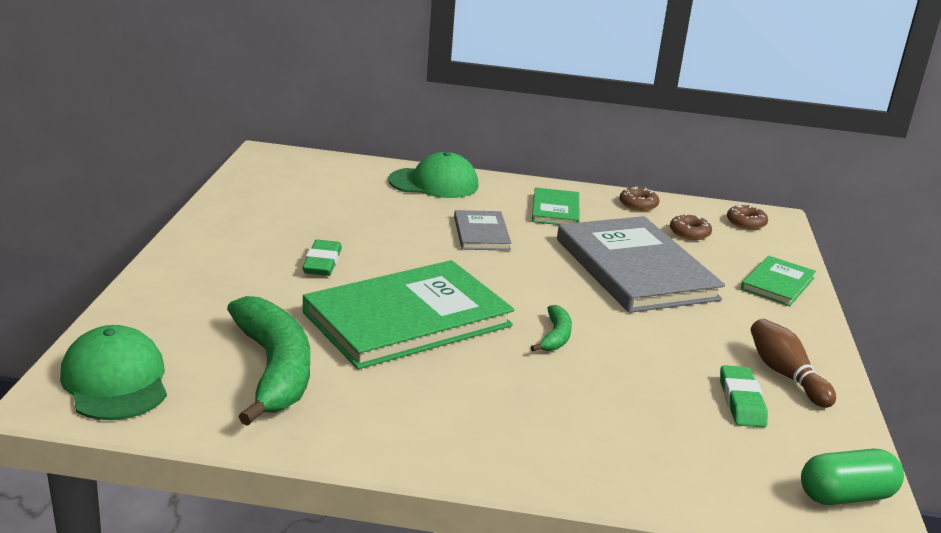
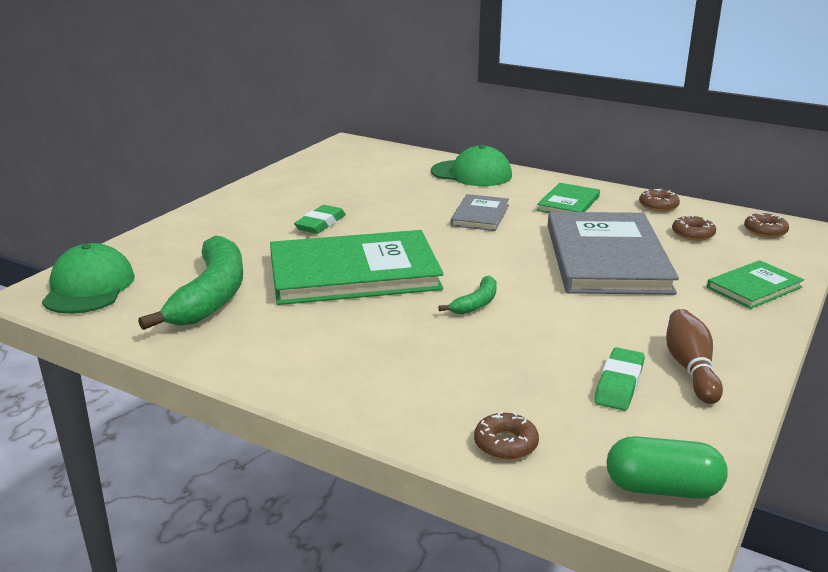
camera: 25 degrees right, 0 degrees up
none -> brown donut [474,412,539,460]

